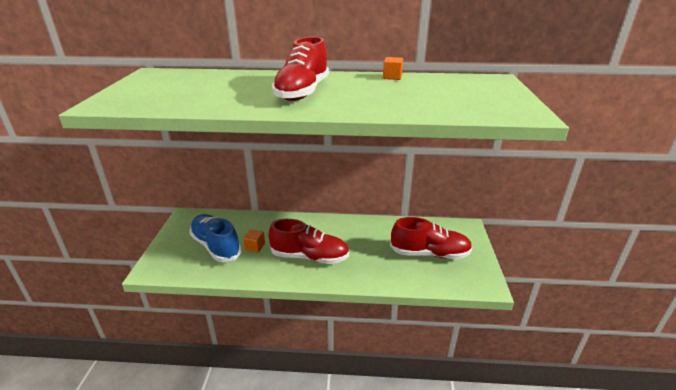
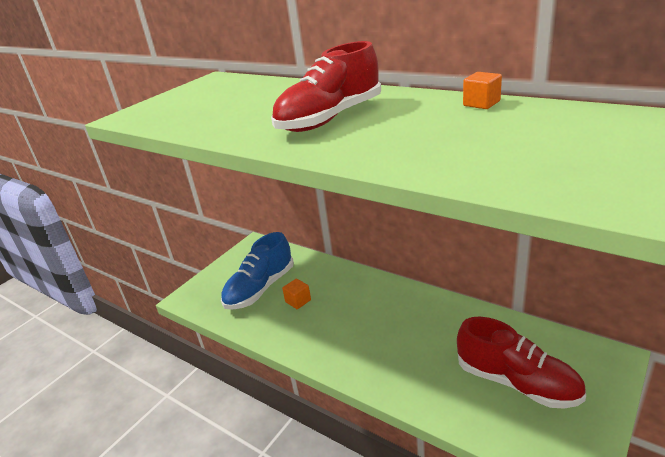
camera: 35 degrees right, 0 degrees up
blue shoe [189,214,242,262] -> blue shoe turned 135 degrees counterclockwise [221,232,294,310]
red shoe [268,219,349,264] -> none

